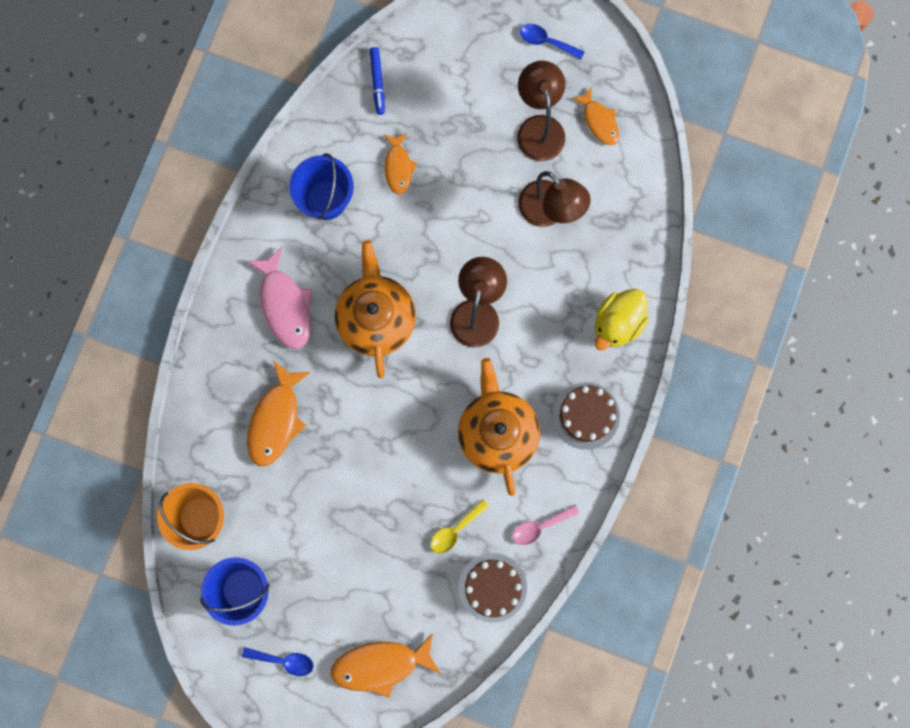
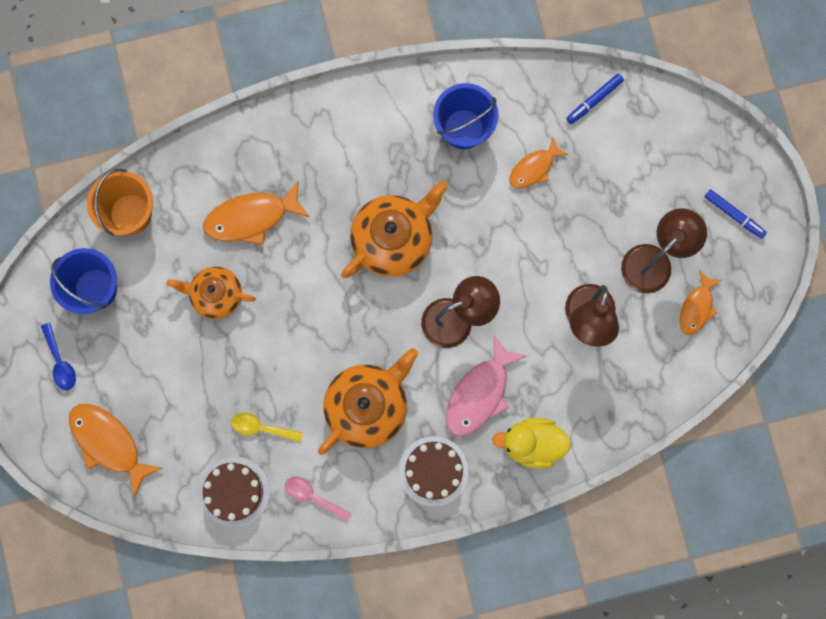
camera: 55 degrees right, 0 degrees up
pink fish [246,247,312,349] -> pink fish moved to [446,335,527,437]
blue spoon [520,24,585,59] -> blue marker [705,189,767,239]
none -> orange teapot [166,267,256,319]

